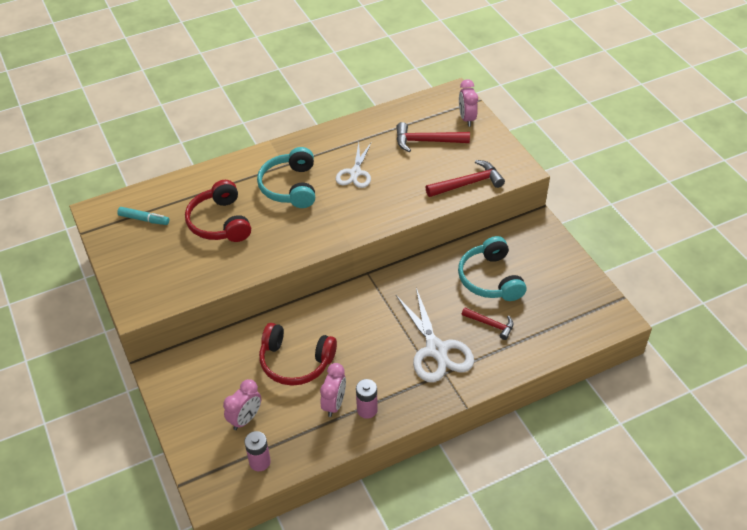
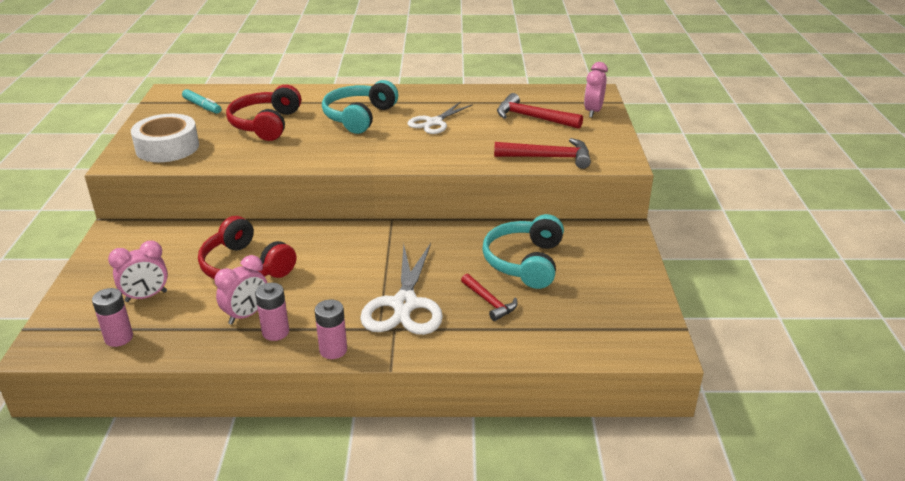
camera: 25 degrees right, 15 degrees down
none -> white tape [131,114,199,162]
none -> pink battery [315,300,347,359]

